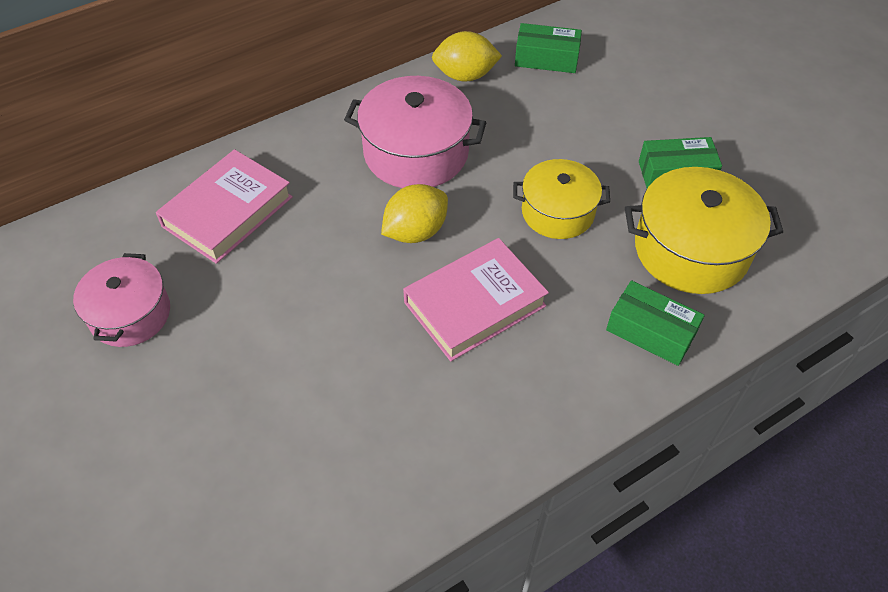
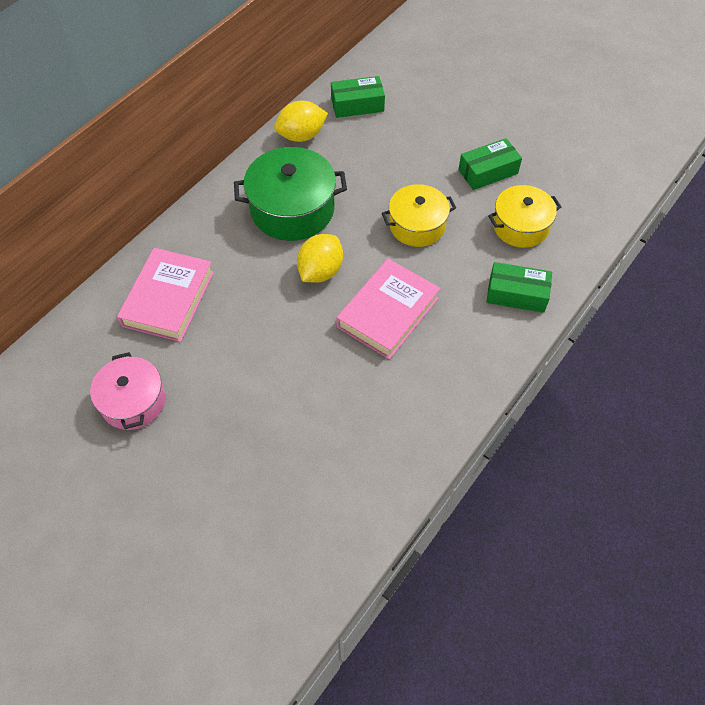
camera: 20 degrees left, 5 degrees up
pink pot [344,76,486,188] -> green pot [234,147,347,241]
yellow pot [625,167,783,294] -> yellow pot [488,185,561,248], size x0.66

